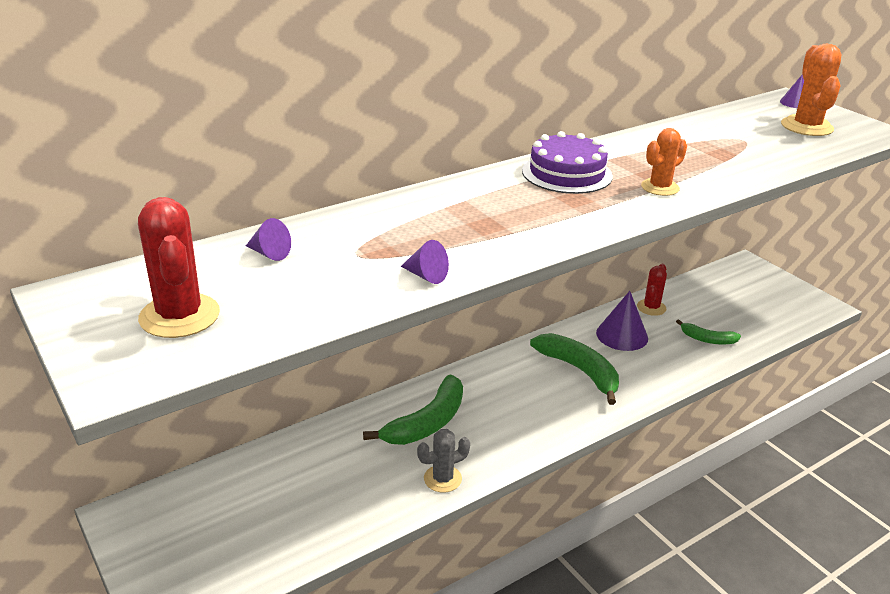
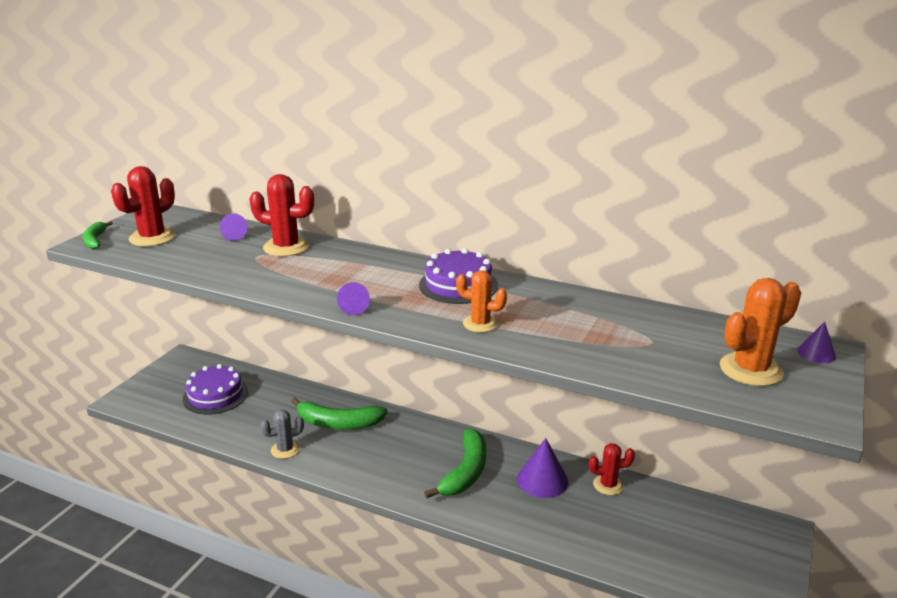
camera: 60 degrees right, 5 degrees down
purple cone [401,240,449,284] -> purple cone moved to [337,282,370,315]
grey cactus [417,429,470,492] -> grey cactus turned 60 degrees counterclockwise [260,410,304,459]
green banana [676,319,741,345] -> green banana moved to [83,221,113,249]
none -> purple cake [183,364,248,414]
none -> red cactus [250,174,314,257]

